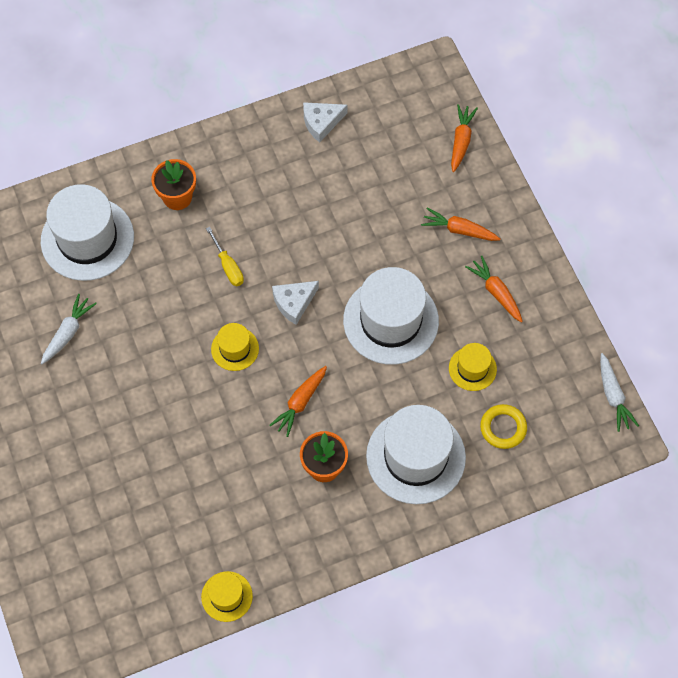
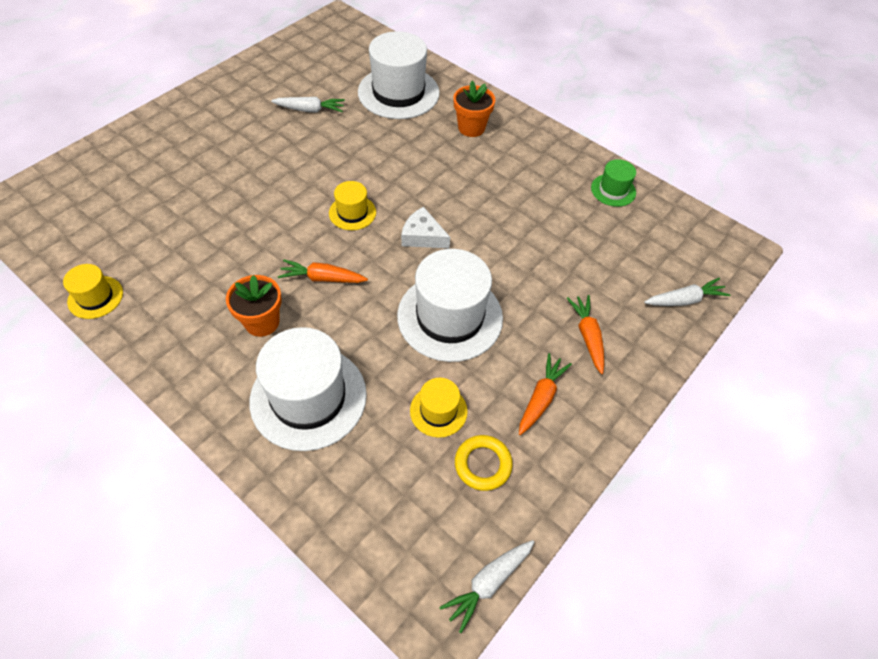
camera: 60 degrees right, 10 degrees down
yellow screwdriver [206,227,244,286] -> none
white cheese [303,102,348,143] -> green hat [591,159,636,207]
orange carrot [451,104,478,172] -> white carrot [644,278,730,306]
yellow ring [480,404,527,449] -> yellow ring moved to [455,435,513,491]

